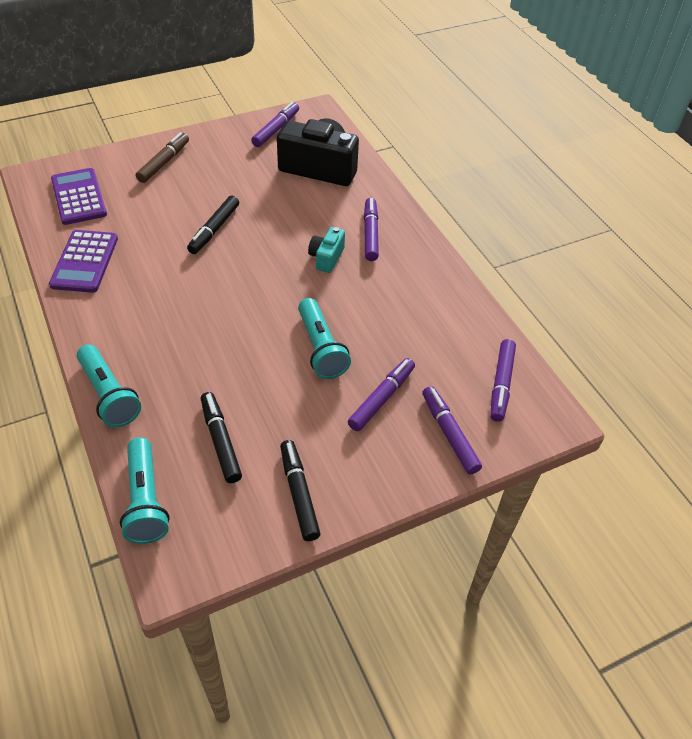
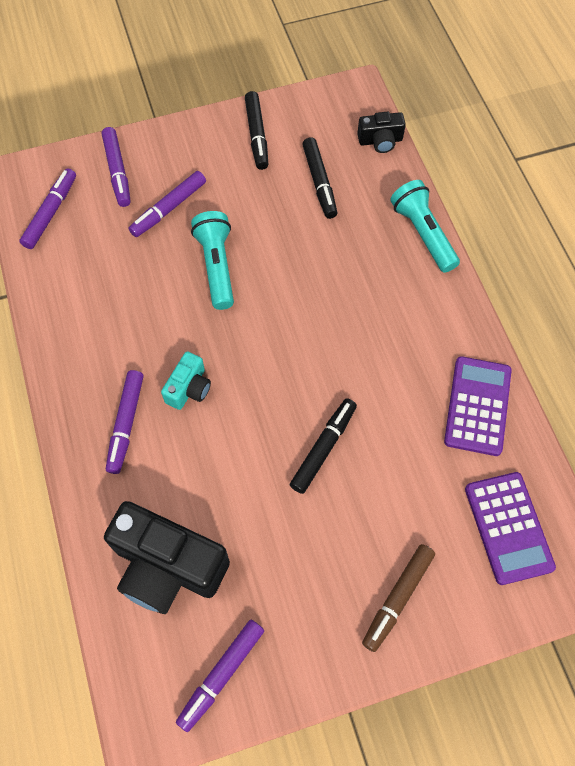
camera: 170 degrees left, 15 degrees up
turquoise flashlight [120,437,170,544] -> black camera [357,112,406,153]

